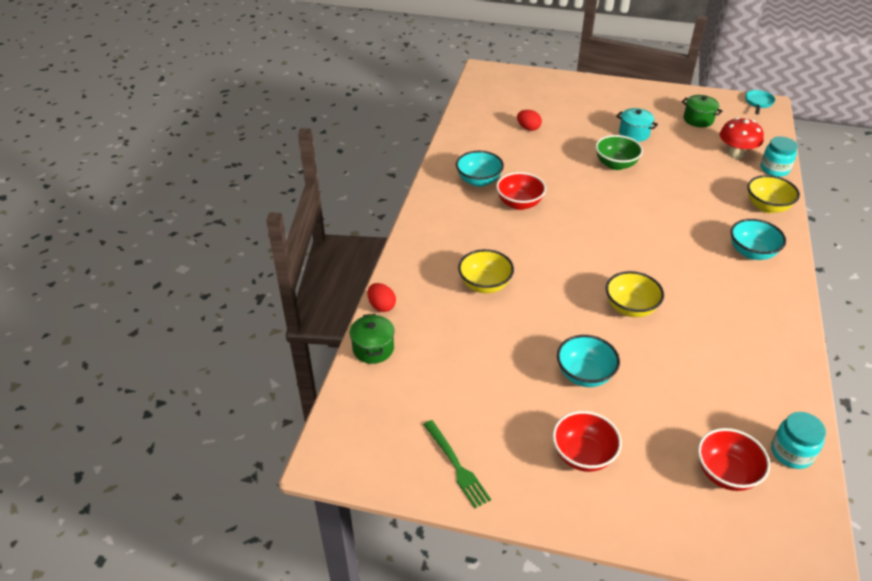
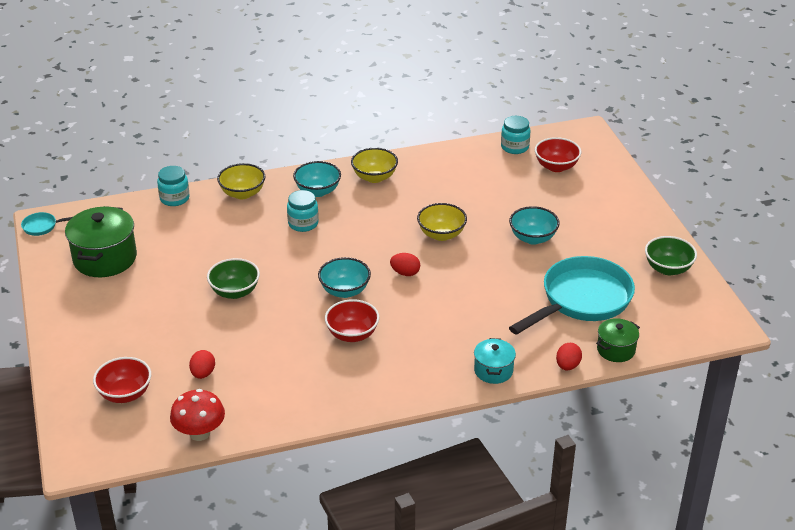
camera: 120 degrees left, 5 degrees down
green fork [423,420,491,508] -> green bowl [645,236,697,275]
turquoise bowl [456,151,504,187] -> turquoise bowl moved to [318,257,371,298]
yellow bowl [458,249,514,293] -> yellow bowl moved to [351,148,398,183]
red bowl [552,411,622,472] -> red bowl moved to [93,357,151,403]
turquoise pot [616,108,658,142] -> turquoise pot moved to [474,338,516,384]
green pot [682,95,723,127] -> green pot [65,206,137,277], size x1.79
red mushroom [720,117,764,159] -> red mushroom moved to [170,389,225,441]
none -> turquoise jar [287,190,319,232]
none -> red egg [390,253,420,276]
none -> turquoise pan [509,256,635,335]

